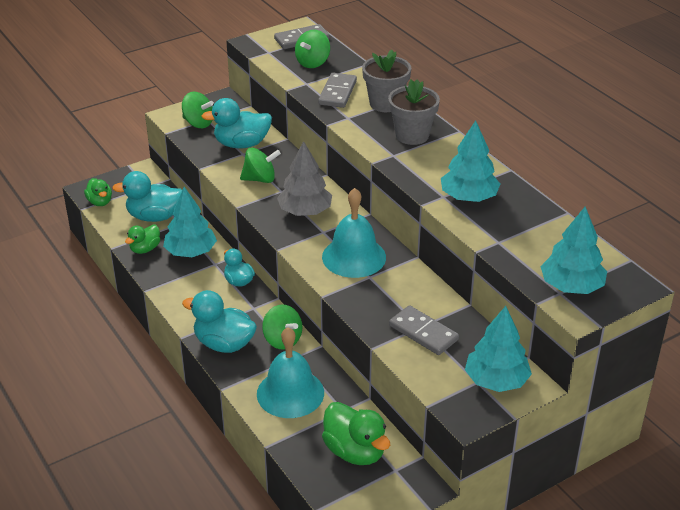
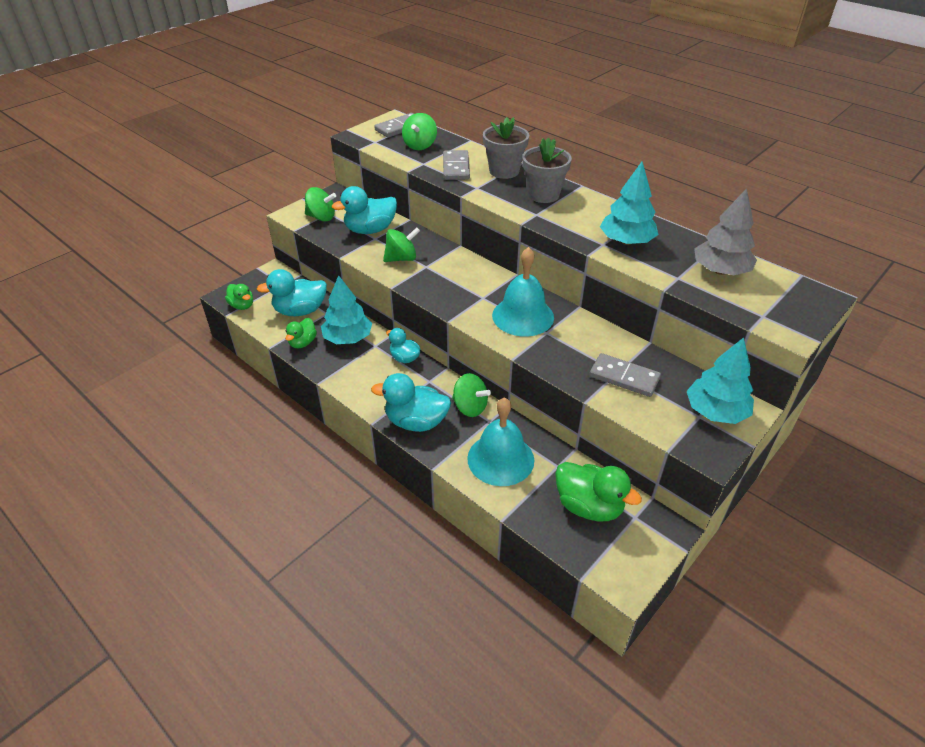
camera: 15 degrees left, 5 degrees up
grey tree [277,141,332,216] -> grey tree moved to [694,188,757,275]
turquoise tree [540,207,607,294] -> none

